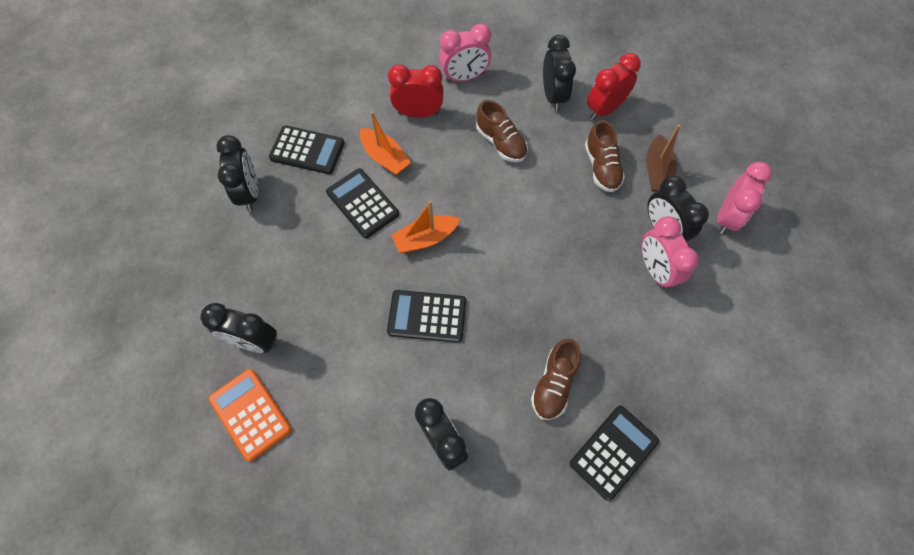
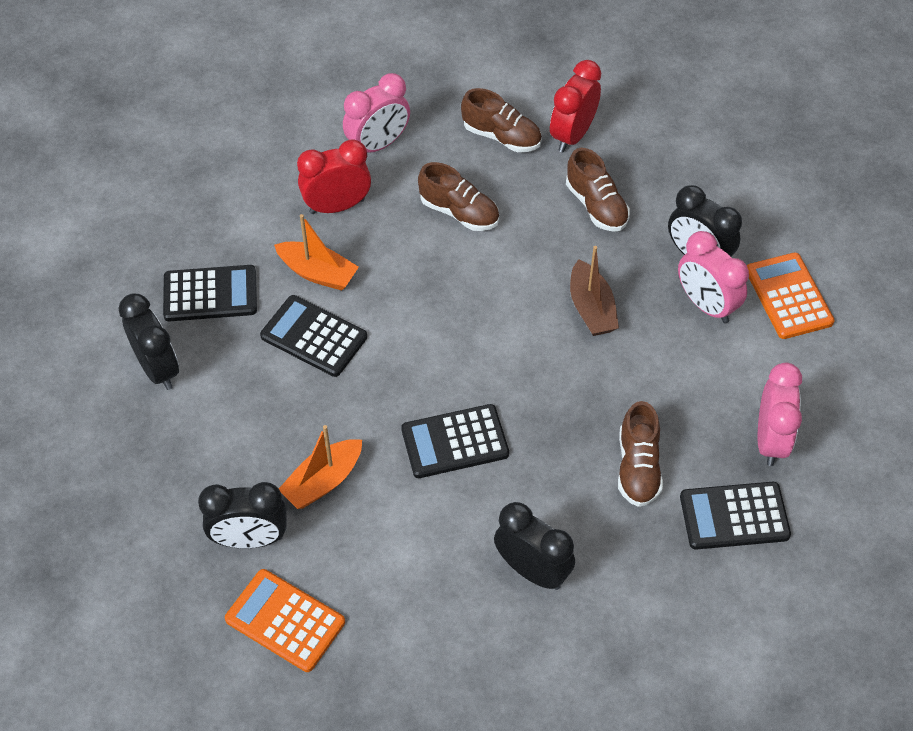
camera: 20 degrees left, 10 degrees down
orange boat [391,201,460,253] -> orange boat moved to [279,425,362,509]
black clock [543,35,576,111] -> brown shoe [461,88,542,152]
black calculator [569,406,659,501] -> black calculator turned 120 degrees counterclockwise [680,482,791,550]
brown boat [646,124,681,192] -> brown boat moved to [570,246,619,336]
pink clock [717,162,772,234] -> pink clock moved to [758,363,802,466]
none -> orange calculator [747,253,835,339]

